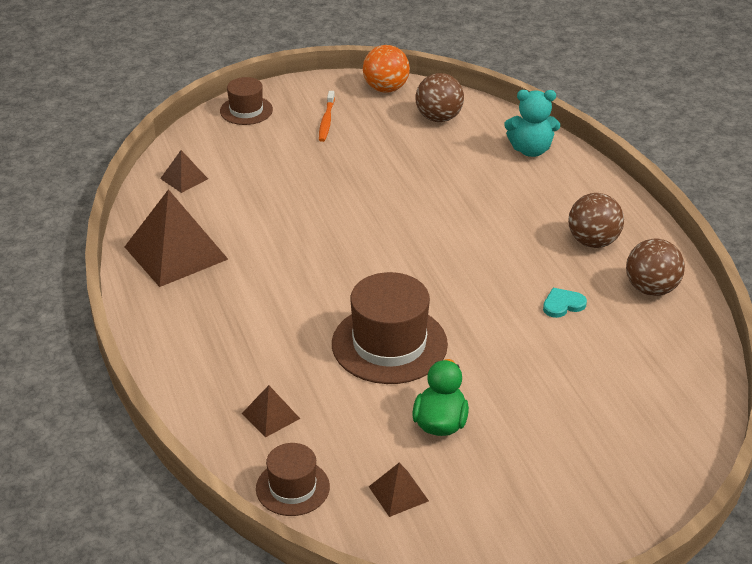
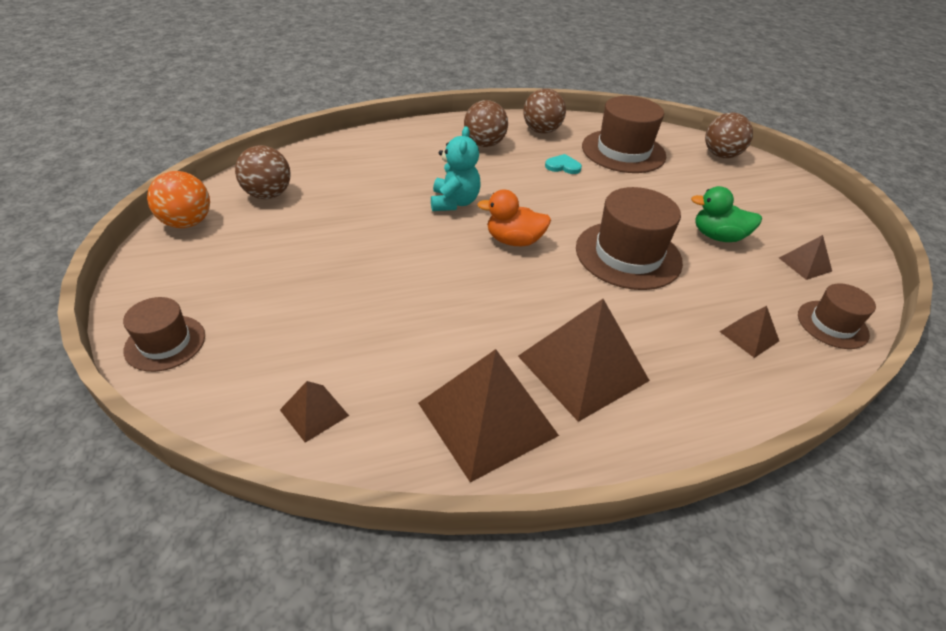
camera: 90 degrees left, 5 degrees up
orange toothbrush [319,91,335,142] -> none
turquoise teddy bear [504,90,560,157] -> turquoise teddy bear moved to [431,126,481,211]
turquoise heart [543,288,587,318] -> turquoise heart turned 120 degrees clockwise [545,154,582,174]
none -> orange duck [477,189,551,246]
none -> brown pyramid [518,299,650,422]
none -> brown hat [582,96,666,173]
none -> brown ball [705,113,753,158]

